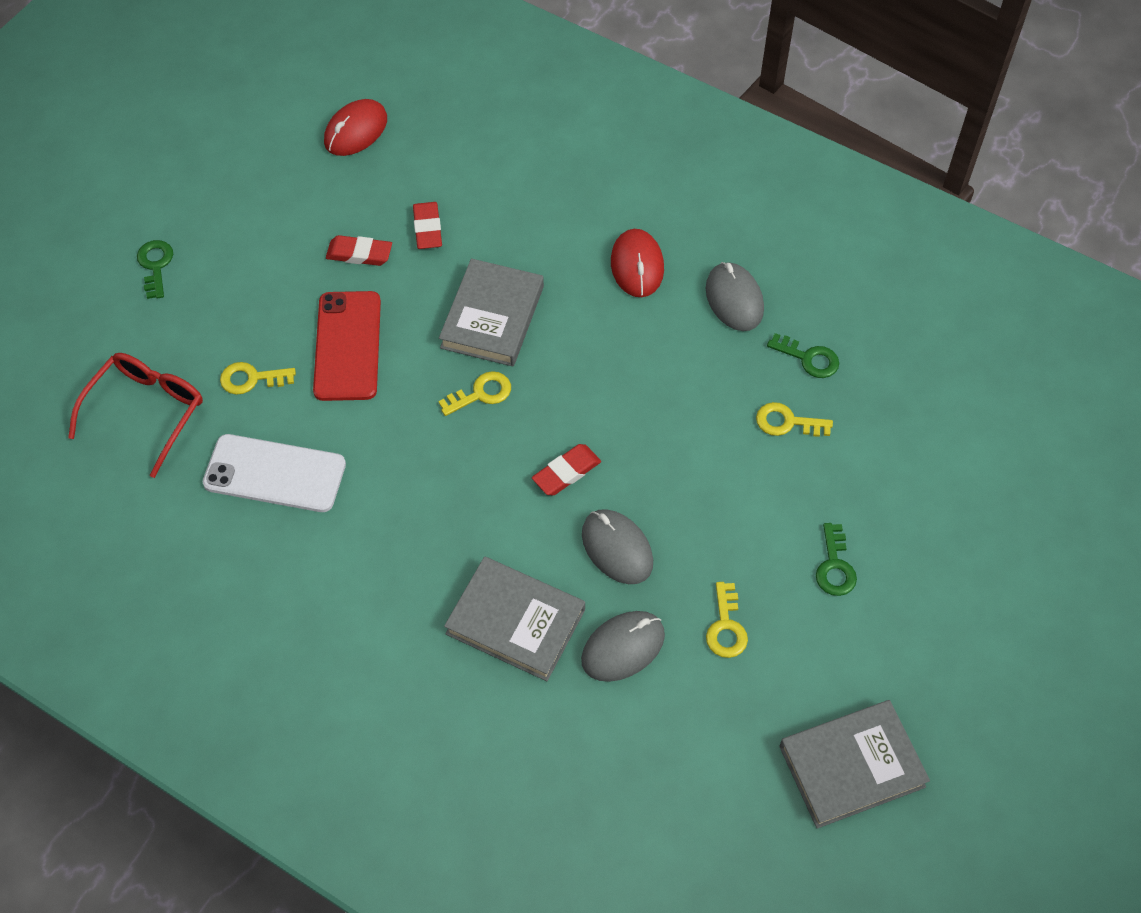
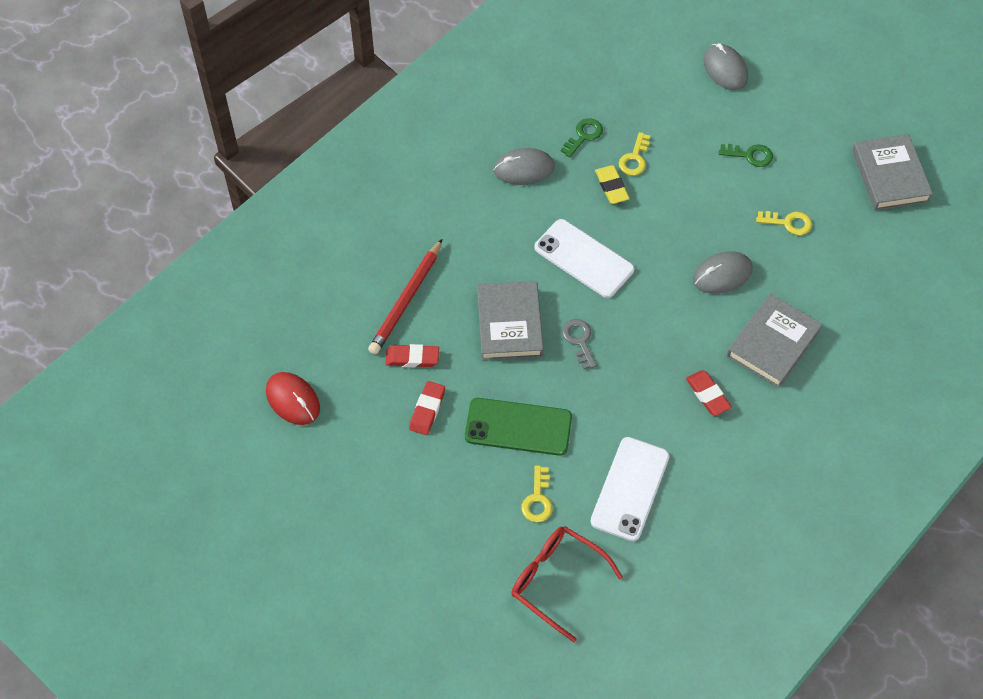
camera: 80 degrees left, 0 degrees up
green key [137,240,173,299] -> none
red phone [313,291,381,401] -> green phone [465,398,572,456]
grey book [439,259,544,367] -> grey book turned 60 degrees clockwise [477,281,544,360]
yellow key [439,371,511,416] -> grey key [562,319,597,369]
red eraser [532,444,601,495] -> red eraser moved to [686,370,732,416]
grey mouse [581,611,665,682] -> grey mouse moved to [703,43,748,90]
red mouse [611,229,664,297] -> none
none -> red pencil [368,239,442,355]
none -> white phone [534,219,634,298]
none -> yellow eraser [595,165,630,204]

